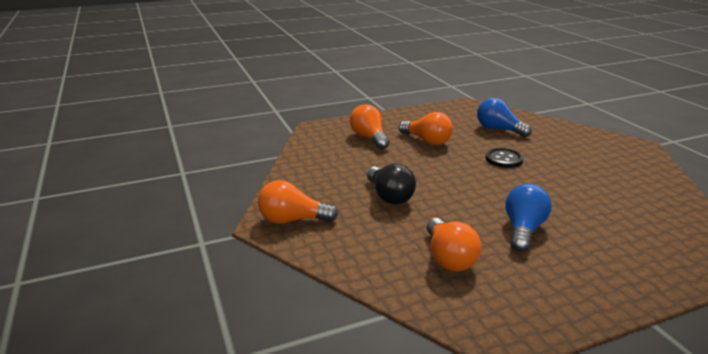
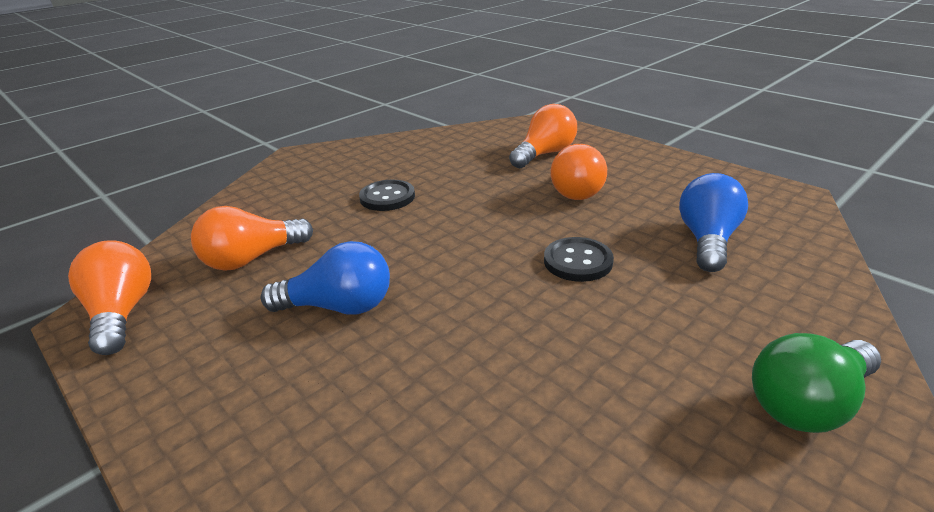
camera: 70 degrees right, 5 degrees up
orange light bulb [258,180,338,224] -> orange light bulb moved to [68,240,151,355]
black light bulb [367,164,416,205] -> black button [359,180,415,211]
none -> green light bulb [752,333,881,433]

